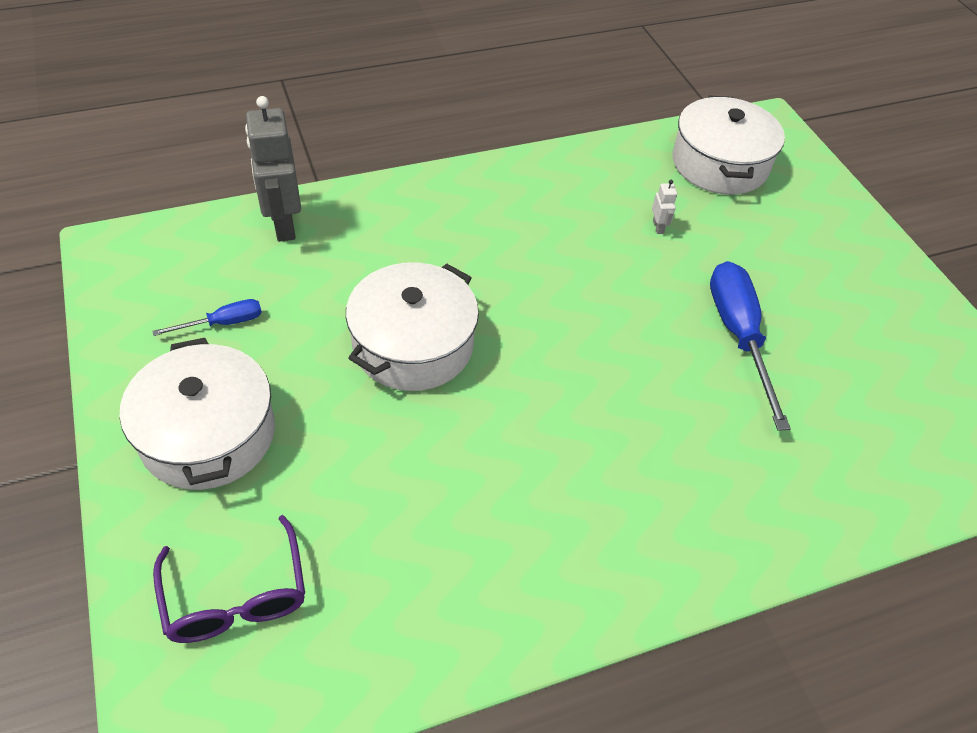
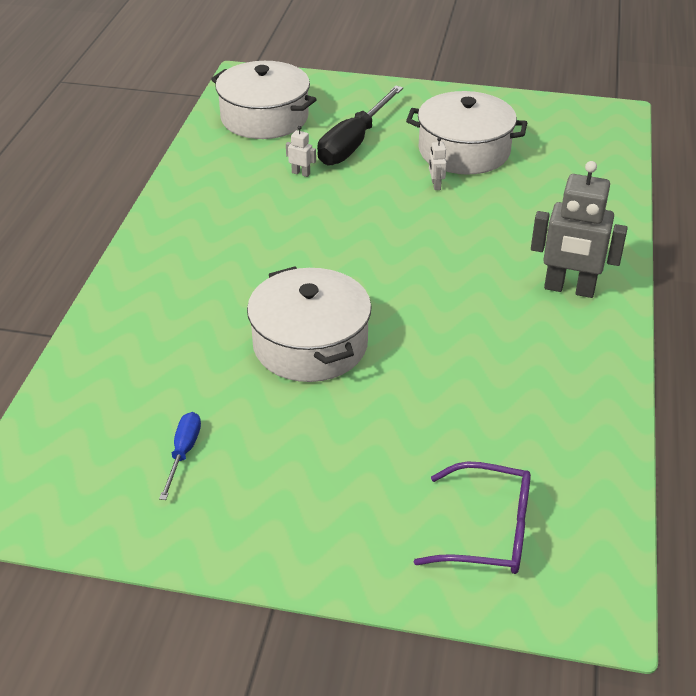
camera: 55 degrees left, 10 degrees down
white pot [120,338,275,490] -> white pot moved to [406,91,527,174]
grey robot [245,96,301,242] -> grey robot moved to [531,161,628,298]
blue screwdriver [710,261,791,431] -> white robot [429,137,447,190]
none -> black screwdriver [317,85,403,165]

